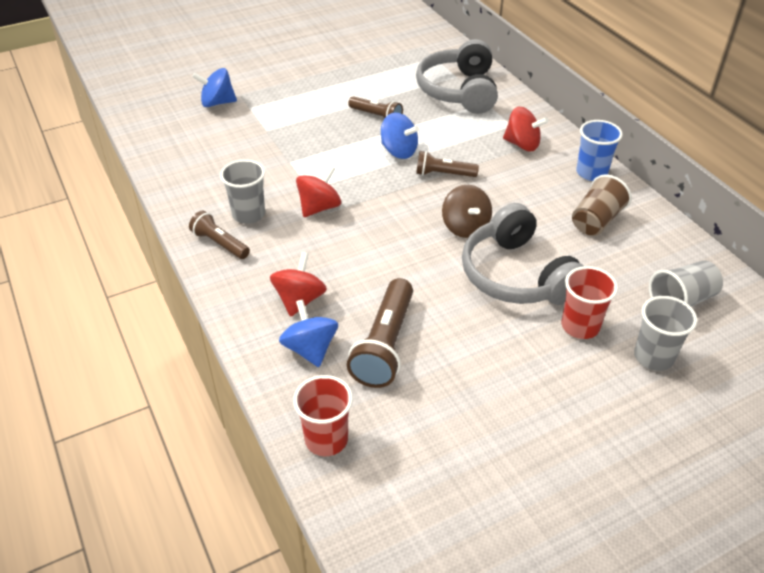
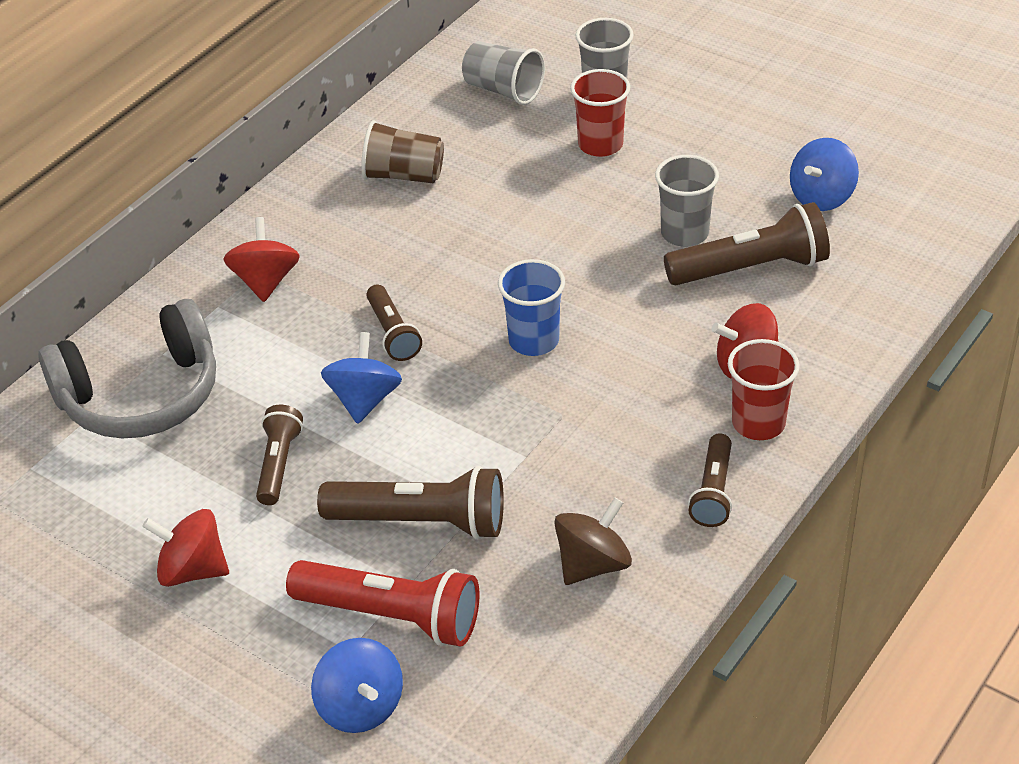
camera: 115 degrees left, 0 degrees up
grey cup [220,159,265,224] -> grey cup moved to [655,155,719,247]
blue spinning top [279,299,338,367] -> blue spinning top moved to [790,138,859,211]
red cup [293,375,353,456] -> red cup moved to [728,339,800,440]
red spinning top [296,166,341,217] -> red spinning top moved to [142,509,229,587]
brown spinning top [442,185,492,238] -> brown spinning top moved to [554,497,632,585]
grey headphones [462,203,583,305] -> none
blue cup [576,120,623,181] -> blue cup moved to [498,259,565,356]
none -> red flashlight [286,560,480,647]
none -> brown flashlight [317,466,504,540]

